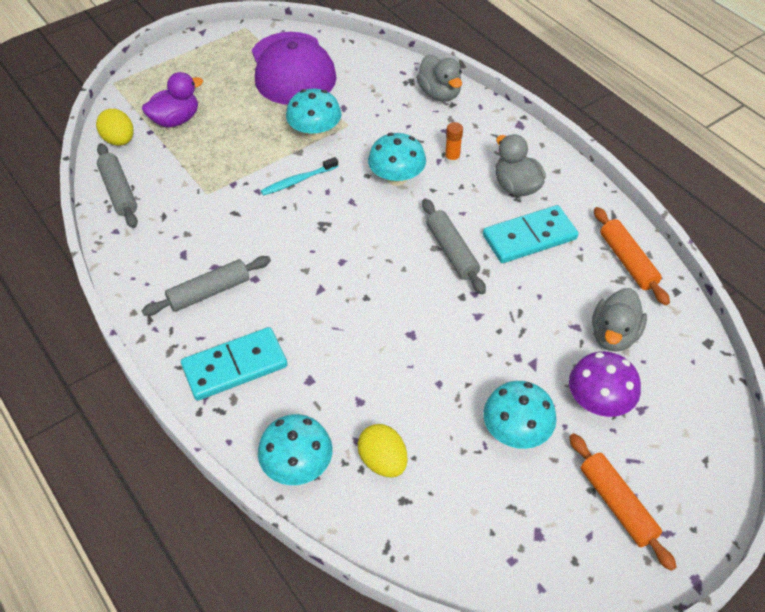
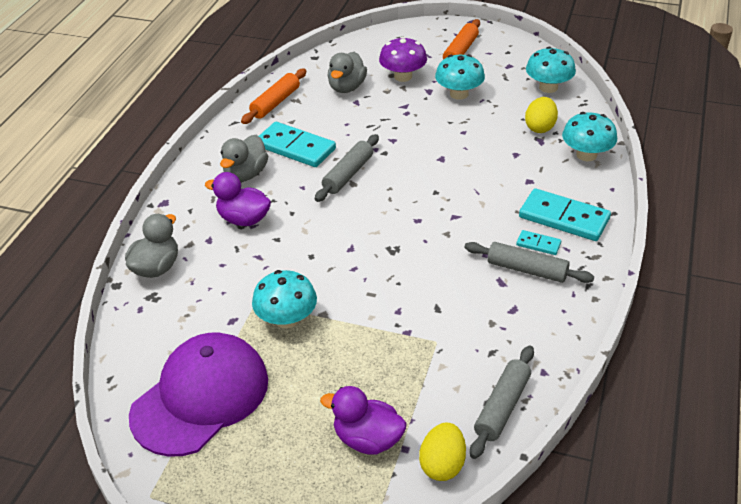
camera: 125 degrees left, 10 degrees down
turquoise toothbrush [261,157,338,196] -> none
turquoise mushroom [368,133,426,186] -> turquoise mushroom moved to [526,47,576,93]
orange glue stick [445,122,463,164] -> purple duck [205,172,271,226]
grey duck [592,288,647,352] -> grey duck turned 120 degrees clockwise [327,52,367,93]
none -> turquoise domino [516,230,561,255]

